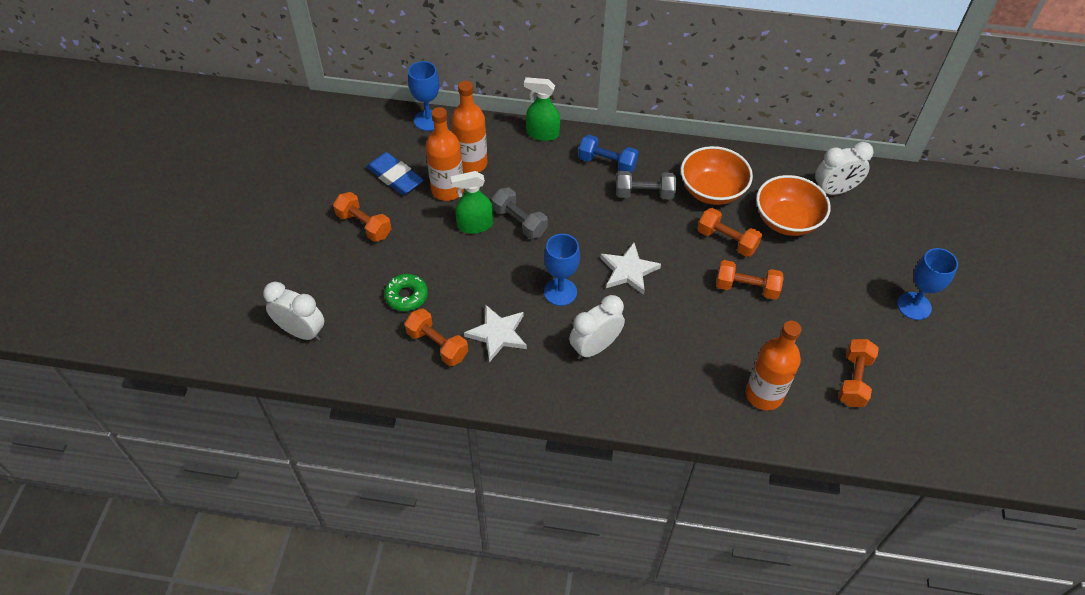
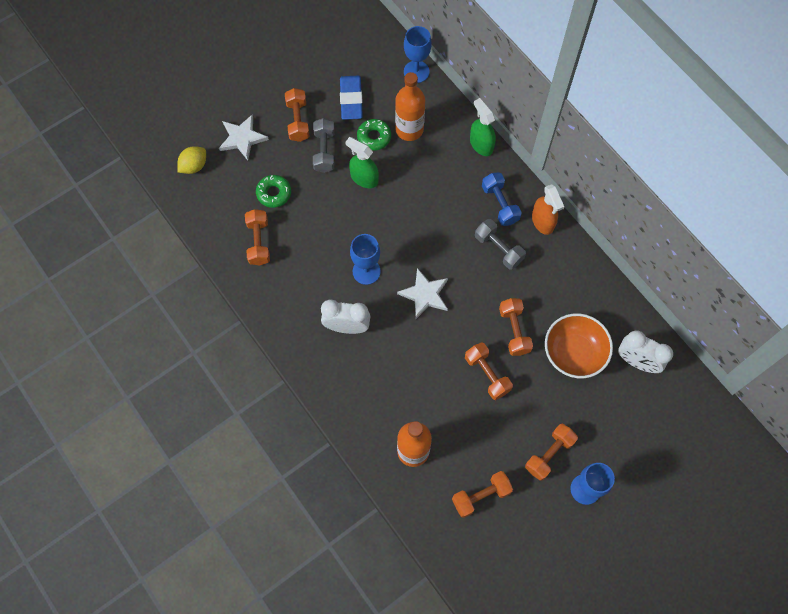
camera: 45 degrees right, 15 degrees up
white clock [263,282,325,341] -> yellow lemon [177,146,206,174]
orange bottle [426,107,464,201] -> green donut [357,119,391,151]
white star [464,304,527,362] -> white star moved to [219,114,269,160]
grey dumbbell [491,188,548,239] -> grey dumbbell moved to [313,118,334,173]
orange bowl [681,146,753,205] -> none
none -> orange dumbbell [525,424,578,481]
none -> orange spray bottle [532,184,564,235]

